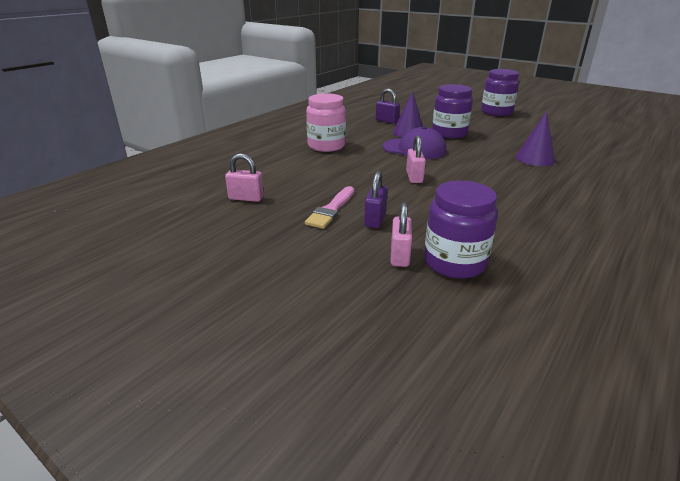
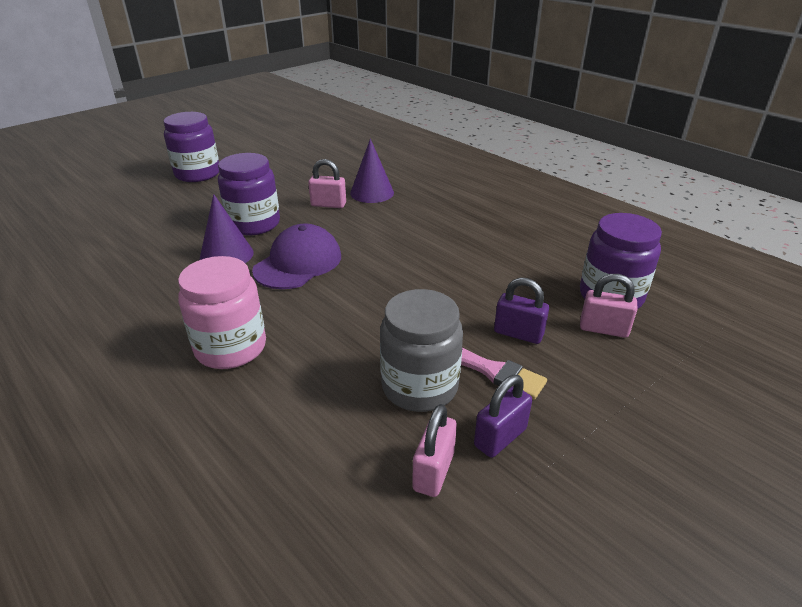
camera: 80 degrees left, 5 degrees up
purple padlock [376,89,400,124] -> purple padlock moved to [474,375,532,458]
pink padlock [406,135,426,183] -> pink padlock moved to [308,159,346,208]
none -> grey jar [380,289,463,412]

